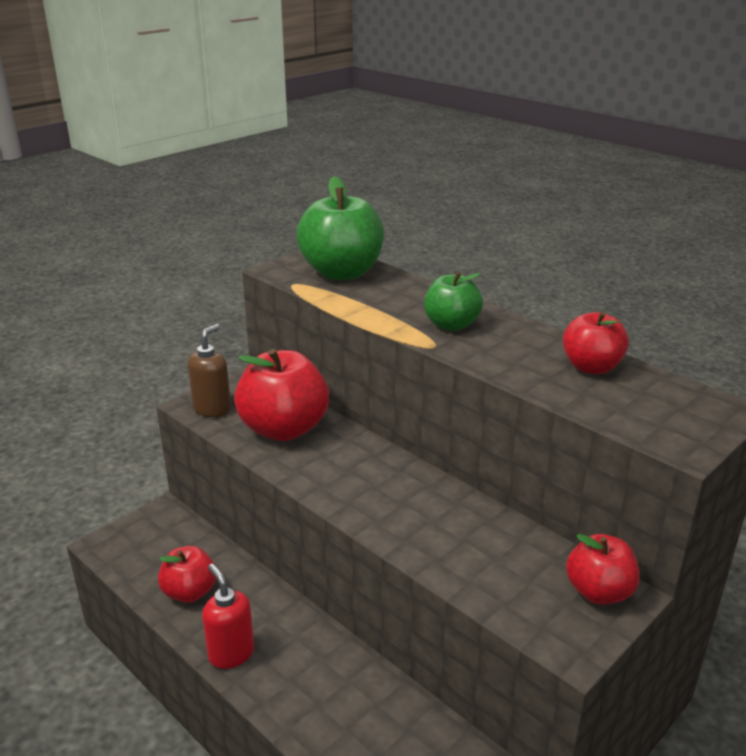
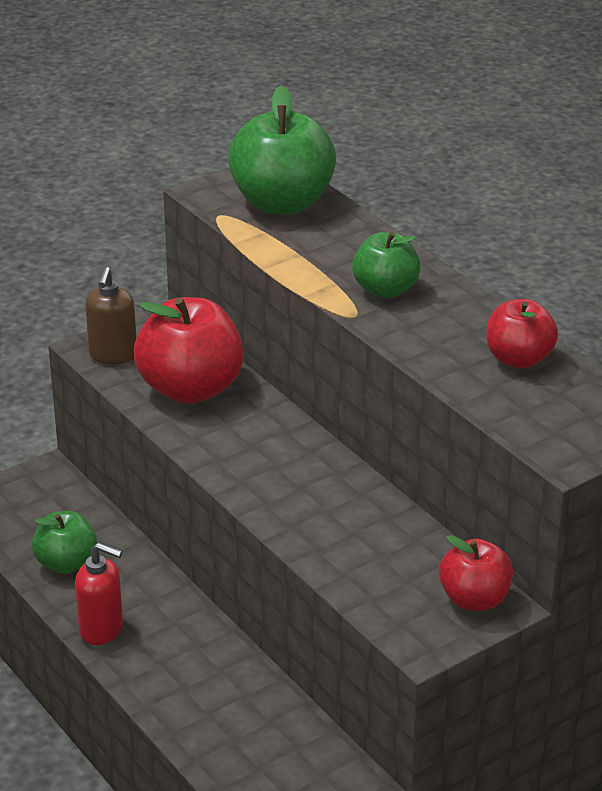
camera: 10 degrees right, 5 degrees up
red apple [158,546,216,603] -> green apple [32,511,97,574]
brown soap dispenser [188,324,231,417] -> brown soap dispenser turned 150 degrees clockwise [85,267,136,364]
red soap dispenser [202,564,254,669] -> red soap dispenser turned 135 degrees clockwise [75,542,123,645]

